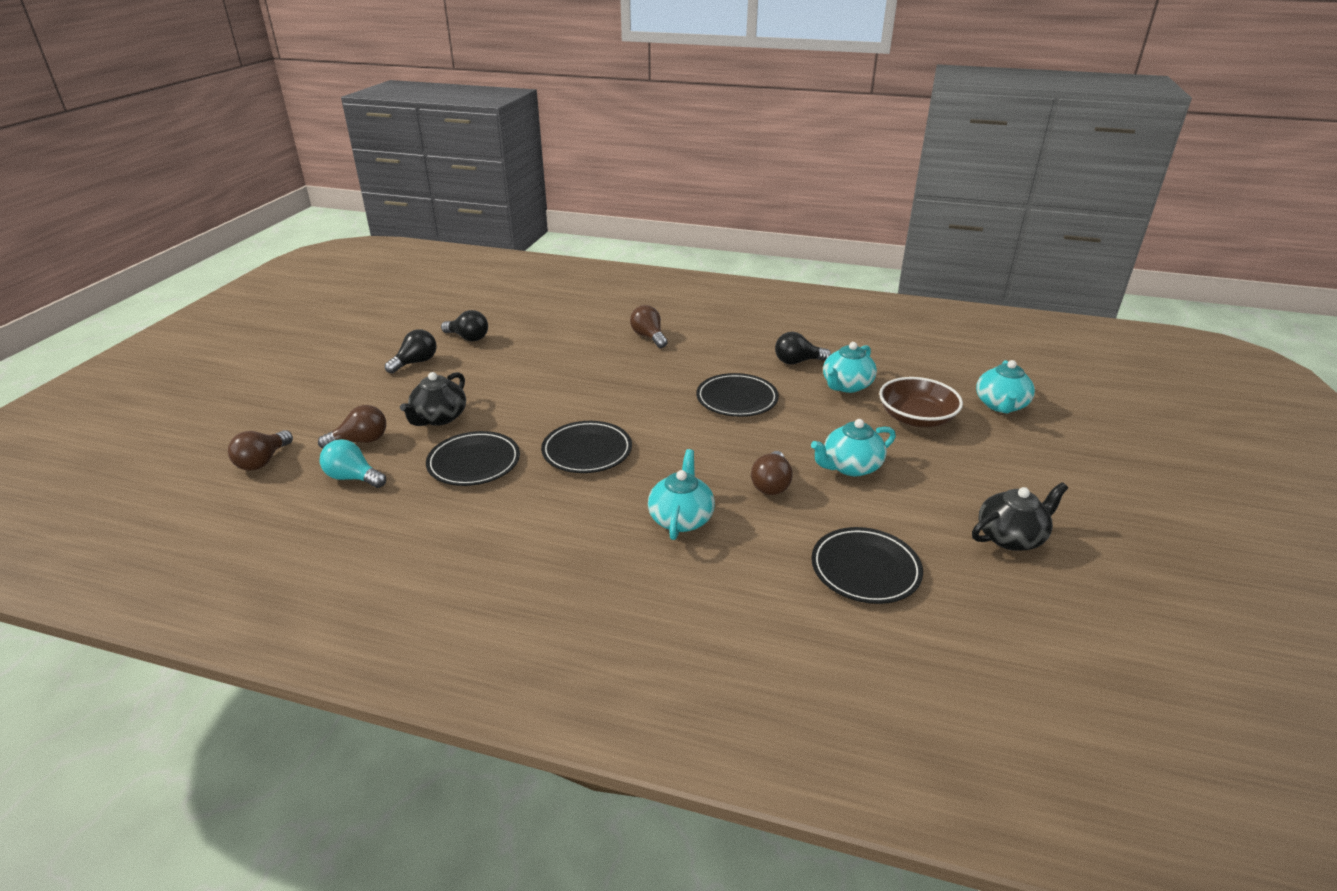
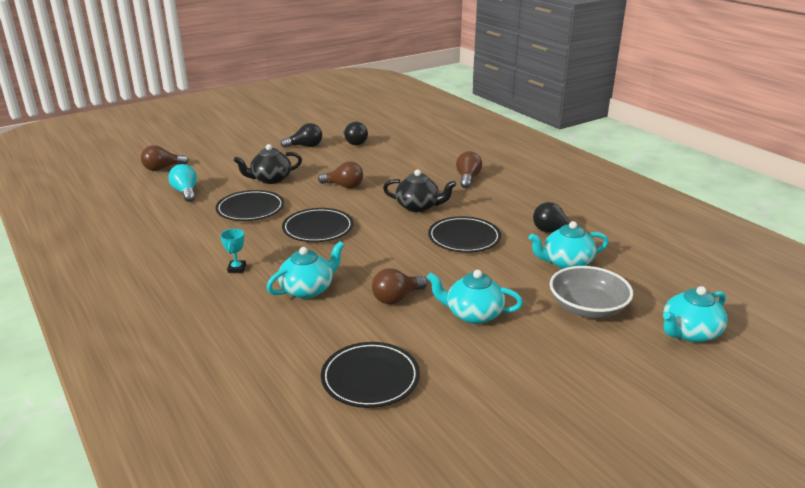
camera: 40 degrees right, 5 degrees down
brown light bulb [318,405,386,449] -> brown light bulb moved to [318,161,363,189]
brown bowl [879,377,963,427] -> grey bowl [550,266,633,318]
black teapot [972,482,1068,551] -> black teapot moved to [383,169,456,212]
none -> turquoise trophy [220,229,246,273]

